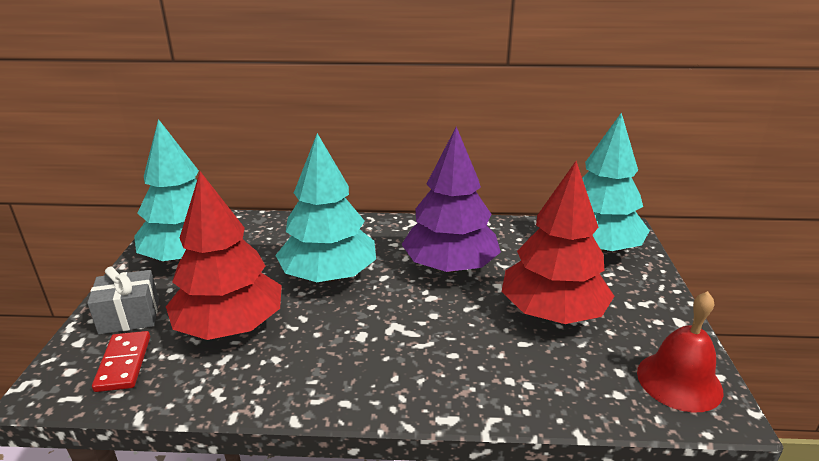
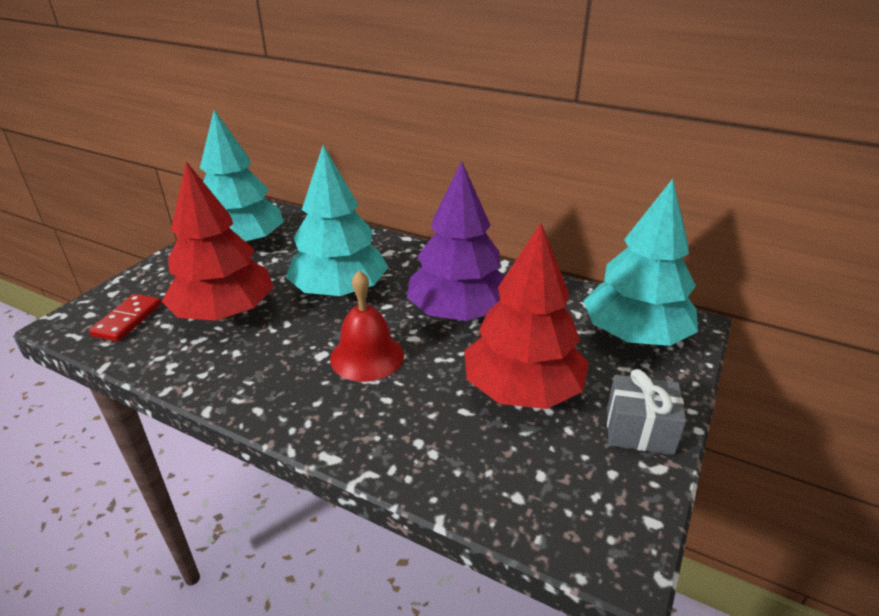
camera: 25 degrees right, 5 degrees up
grey gift [87,266,159,335] -> grey gift moved to [607,369,686,455]
red bell [637,291,723,412] -> red bell moved to [330,270,404,382]

